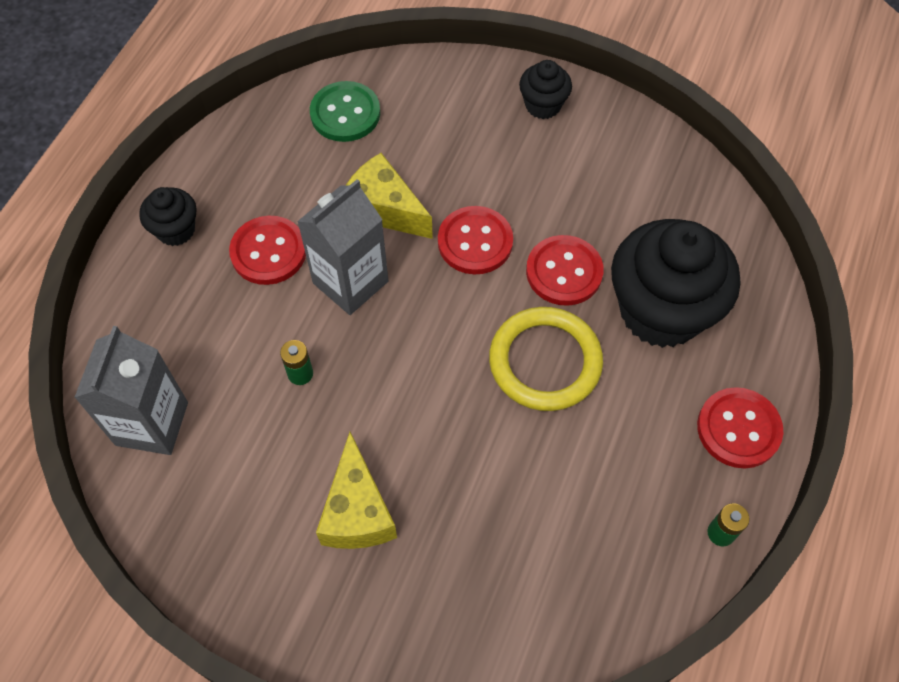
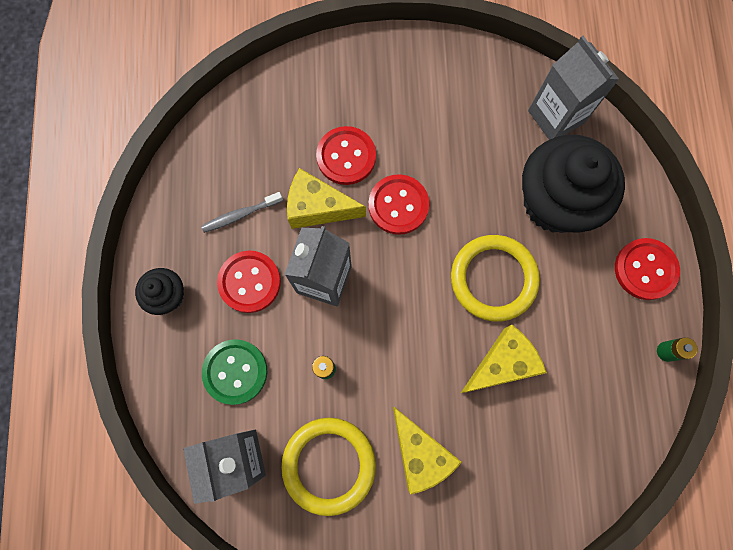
camera: 25 degrees left, 15 degrees up
green button [310,81,380,142] -> green button moved to [202,339,267,405]
black cupcake [519,60,572,119] -> none
red button [526,235,604,306] -> red button moved to [316,126,376,185]
none -> grey toothbrush [201,192,283,233]
none -> yellow ring [281,417,376,516]
none -> yellow cheese [461,324,547,393]
none -> grey carton [528,36,619,140]

